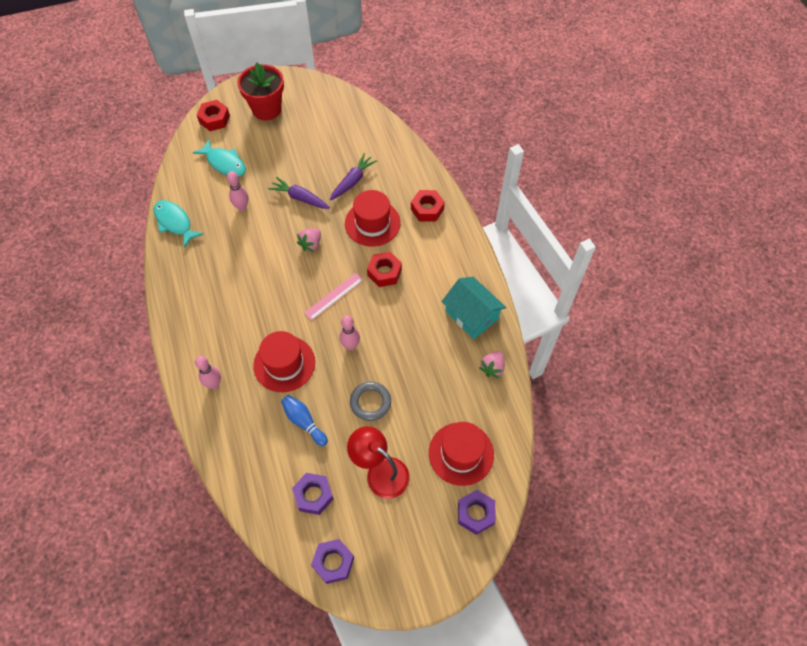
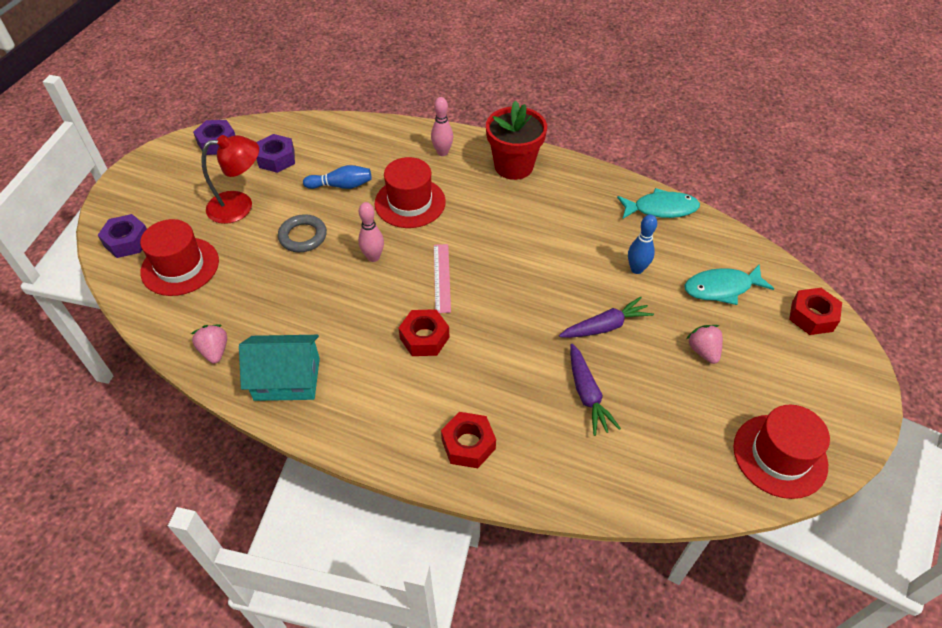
camera: 130 degrees right, 10 degrees down
pink bowling pin [227,171,248,211] -> blue bowling pin [628,214,657,274]
red flower pot [237,63,284,120] -> red flower pot moved to [486,101,547,180]
pink strawberry [297,228,321,252] -> pink strawberry moved to [686,325,723,364]
red hat [345,190,401,247] -> red hat moved to [733,405,830,499]

